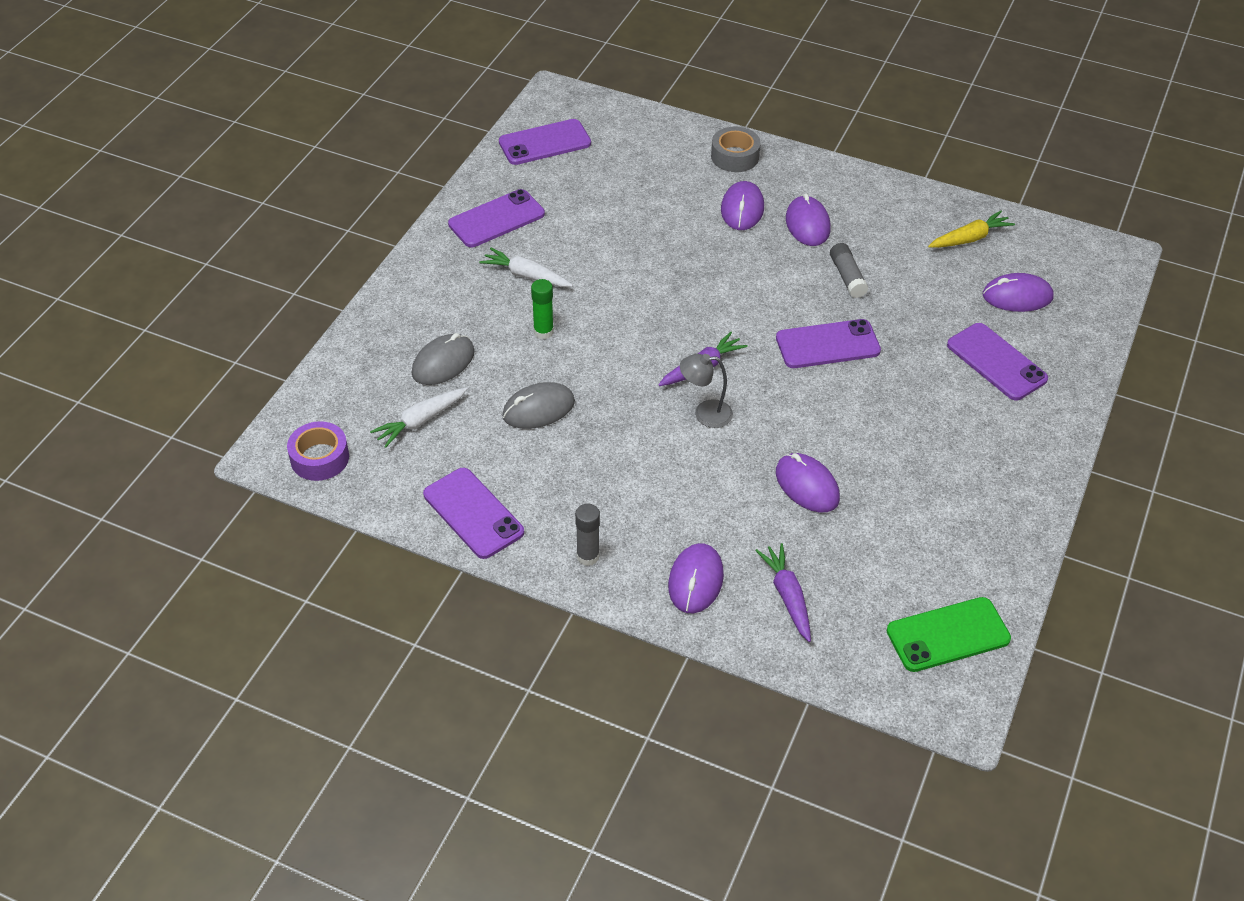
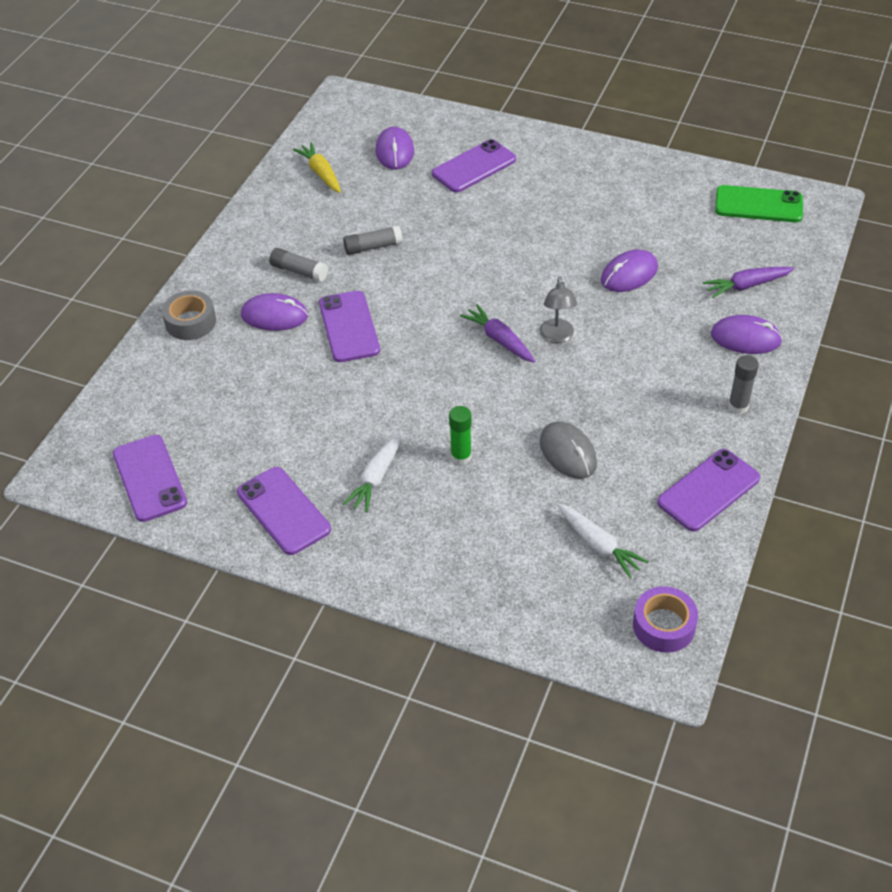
camera: 90 degrees left, 0 degrees up
grey mouse [412,333,475,385] -> none
purple phone [776,319,881,368] -> purple phone moved to [319,291,380,362]
purple mouse [786,193,831,246] -> grey glue stick [269,248,328,282]
green phone [887,597,1011,672] -> green phone turned 60 degrees counterclockwise [715,185,803,222]

